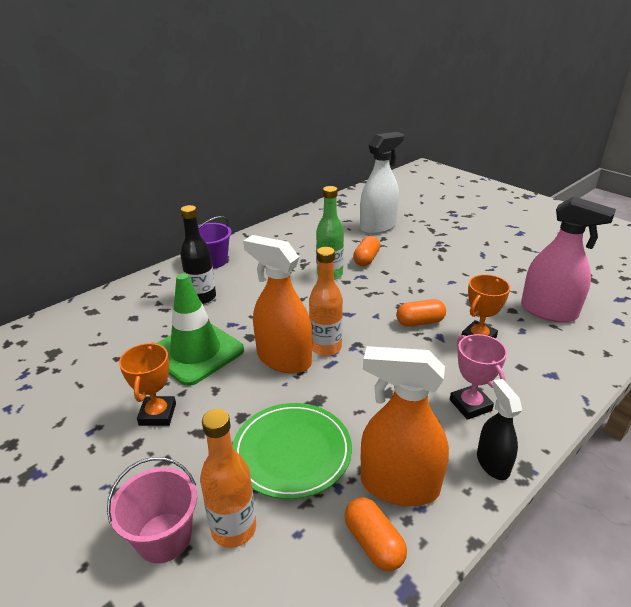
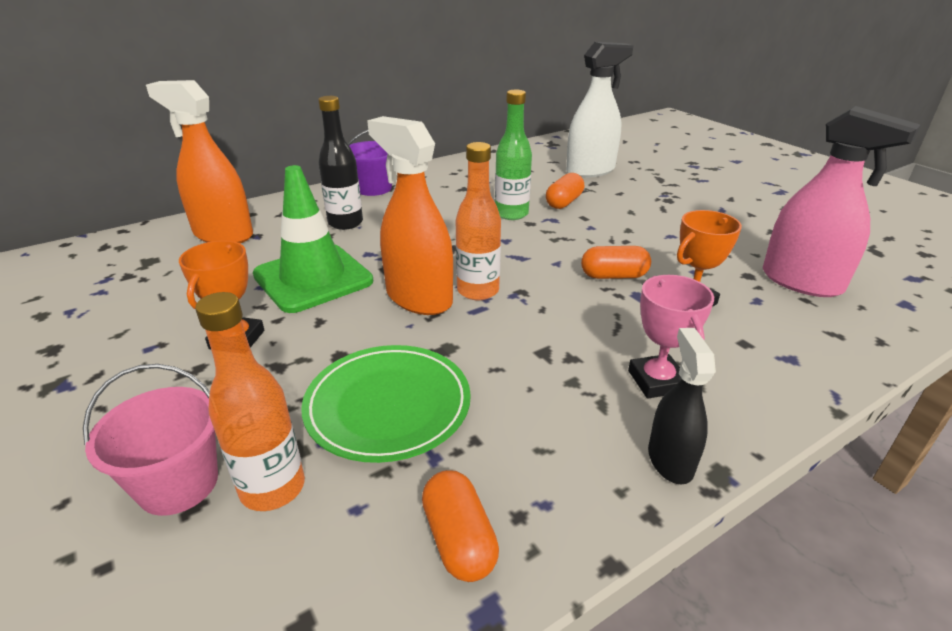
camera: 10 degrees right, 0 degrees up
orange spray bottle [361,346,449,506] -> orange spray bottle moved to [146,80,253,243]

